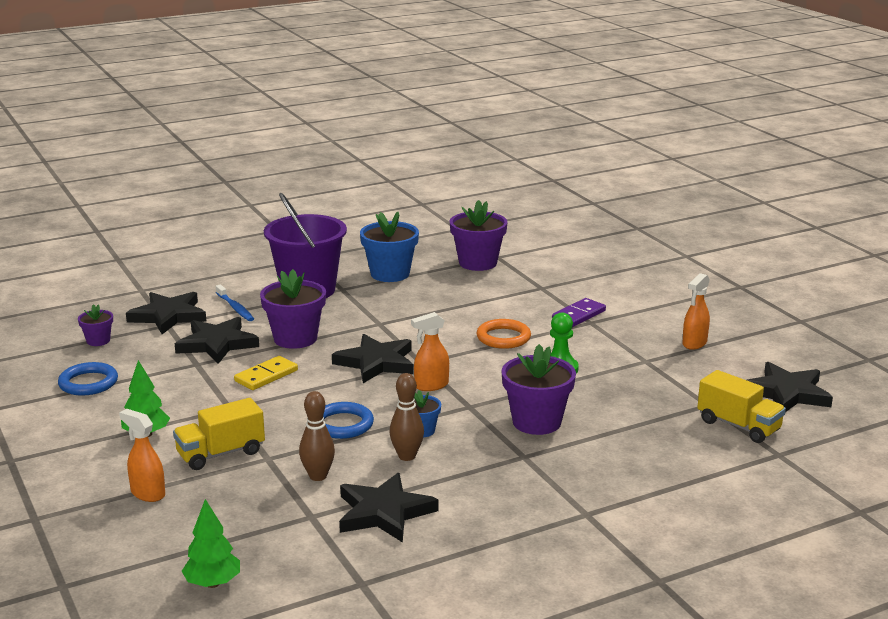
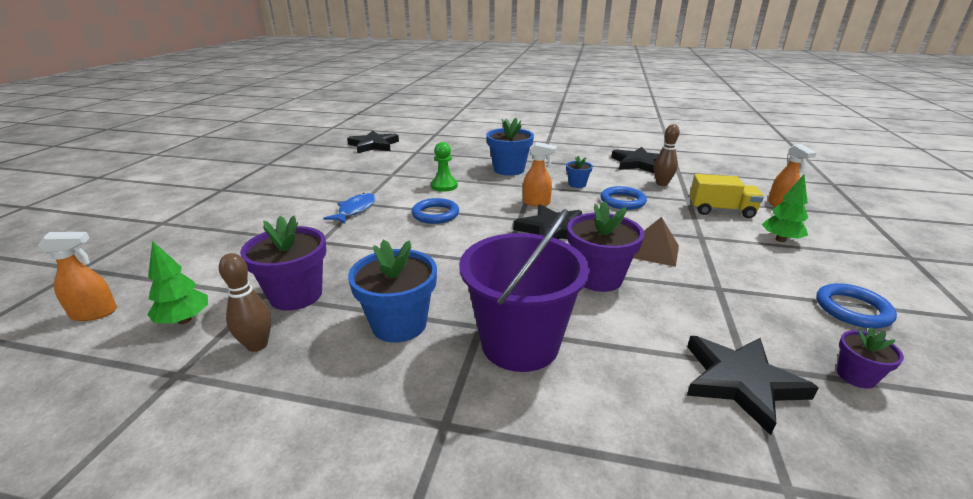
camera: 140 degrees left, 5 degrees up
black star [175,317,259,364] -> none
green tree [182,499,240,588] -> green tree moved to [148,241,208,324]
blue toothbrush [216,285,254,321] -> none
yellow domino [234,356,298,390] -> brown pyramid [633,217,679,267]
brown bowling pin [389,373,424,461] -> brown bowling pin moved to [219,253,272,352]
orange ring [476,319,531,349] -> blue ring [412,198,459,224]
purple flower pot [501,344,576,435] -> blue flower pot [486,118,534,176]
purple domino [552,298,606,327] -> blue fish [323,193,376,224]
orange spray bottle [682,273,710,350] -> orange spray bottle moved to [38,232,117,321]
yellow truck [697,370,786,443] -> none

